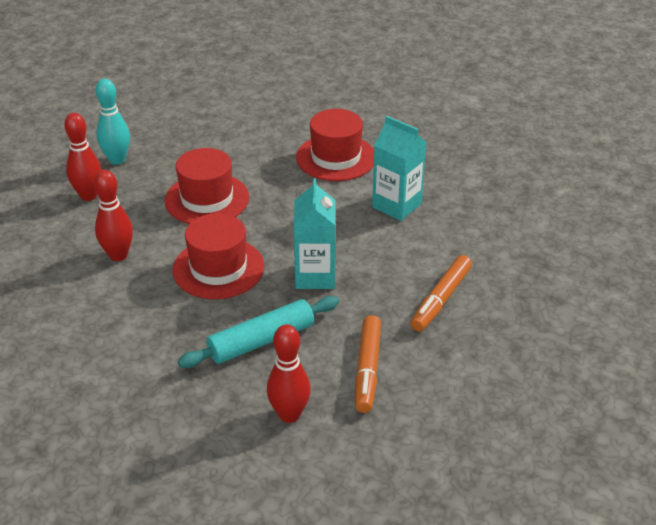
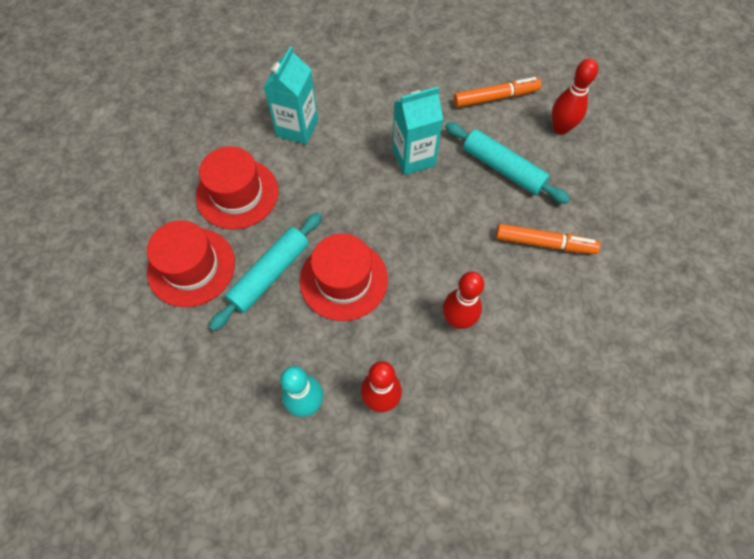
camera: 110 degrees left, 25 degrees up
red hat [173,213,265,299] -> red hat moved to [147,220,235,307]
orange marker [410,255,472,331] -> orange marker moved to [496,224,601,254]
none -> turquoise rolling pin [209,212,322,331]

